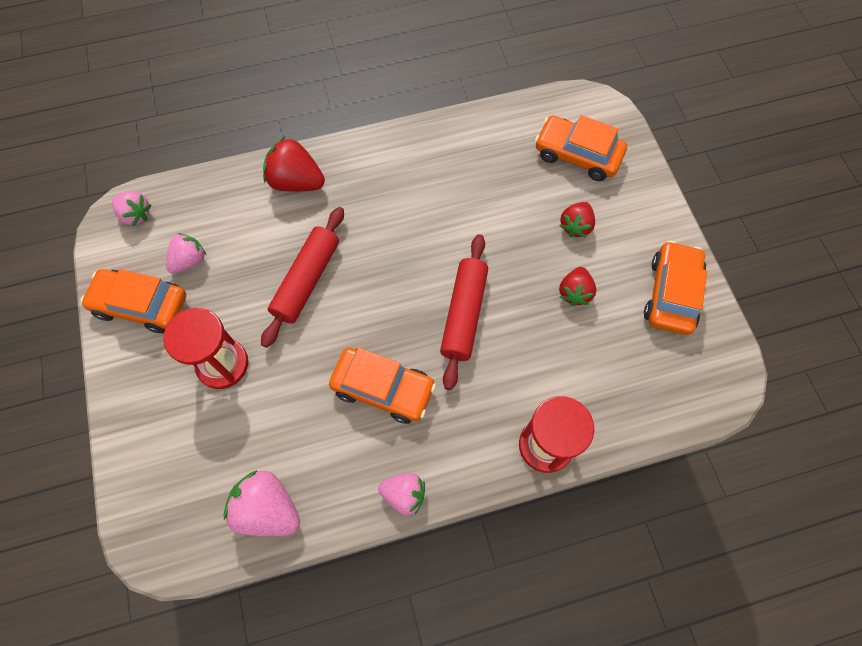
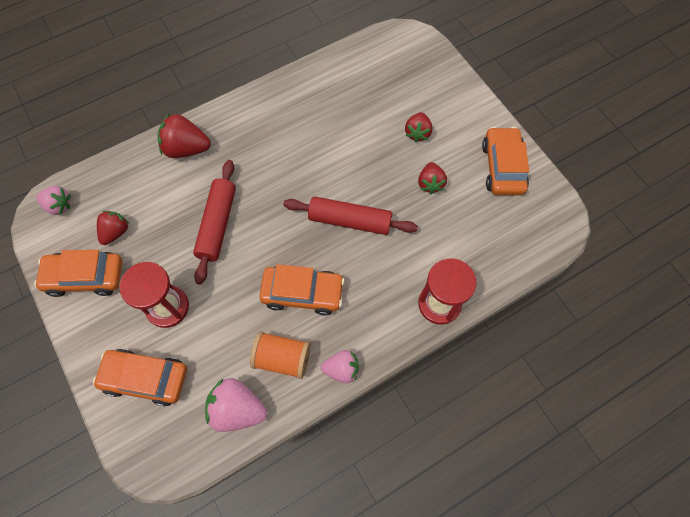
camera: 15 degrees left, 0 degrees up
pink strawberry [166,233,207,274] -> red strawberry [97,211,129,245]
red rolling pin [440,234,488,390] -> red rolling pin turned 75 degrees counterclockwise [284,196,418,235]
orange car [535,115,627,181] -> orange car moved to [93,349,187,406]
none -> orange spool [250,331,311,379]

